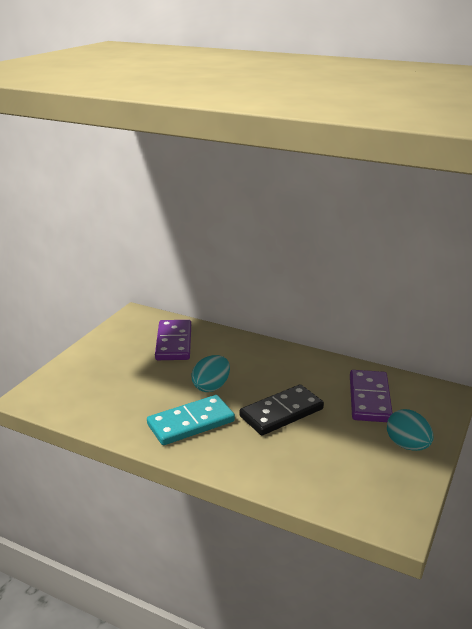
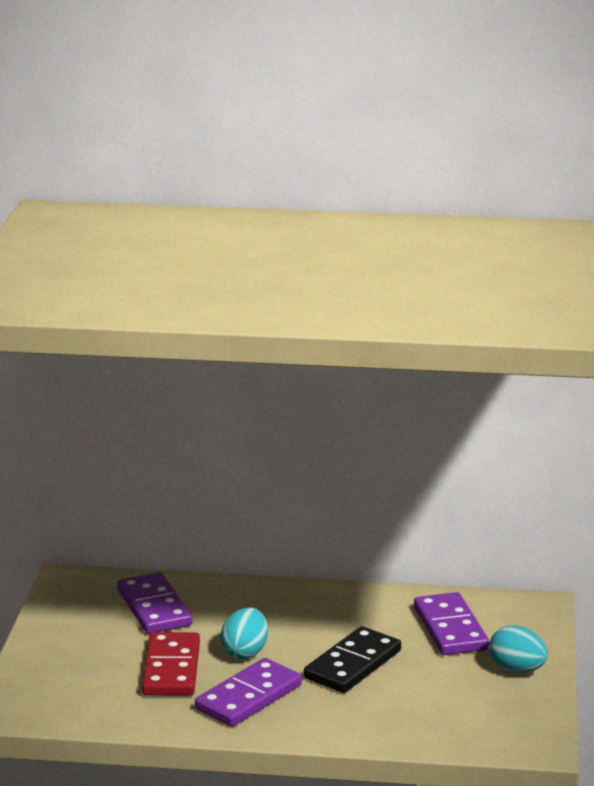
camera: 20 degrees left, 5 degrees down
turquoise domino [147,395,235,445] -> purple domino [195,658,302,727]
none -> red domino [142,632,200,696]

